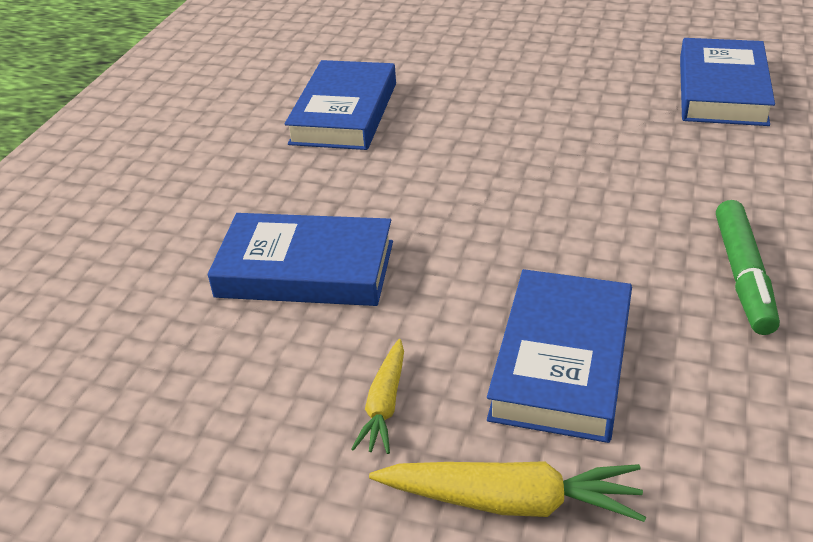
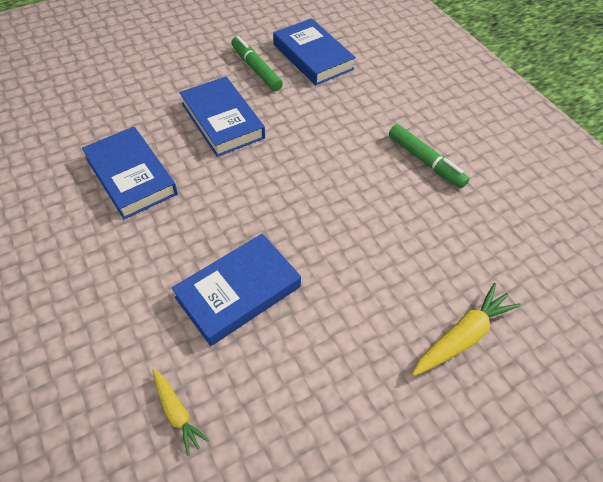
camera: 50 degrees left, 15 degrees up
yellow carrot [351,339,404,454] -> yellow carrot moved to [152,369,209,455]
blue book [487,269,632,443] -> blue book moved to [179,77,265,157]
none -> green marker [231,36,283,91]

